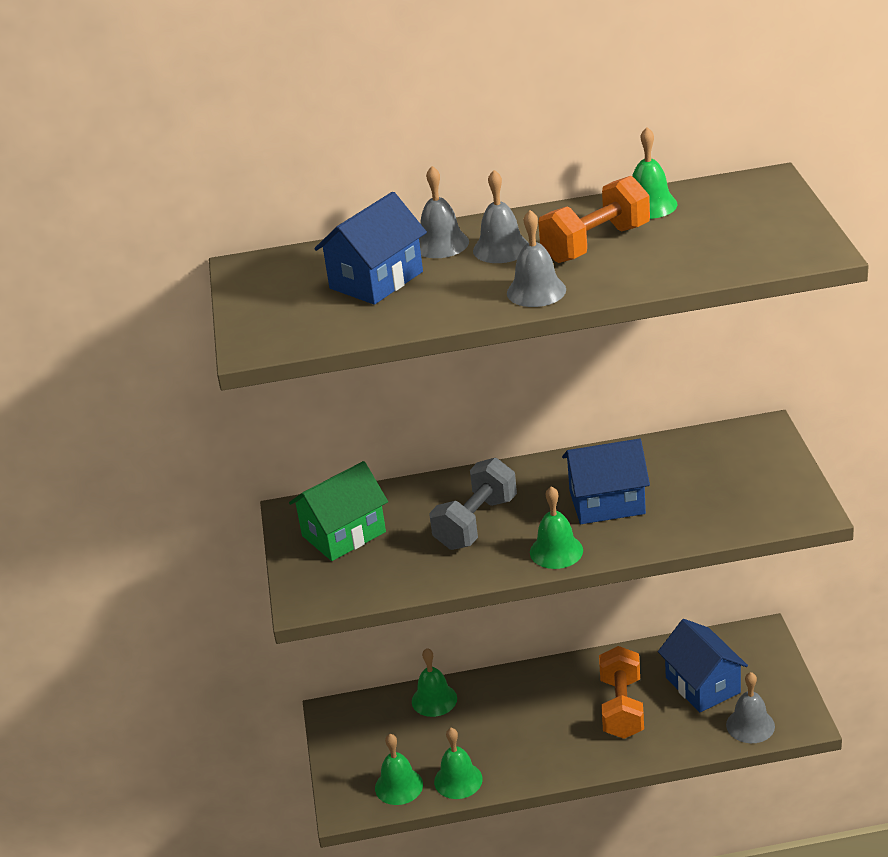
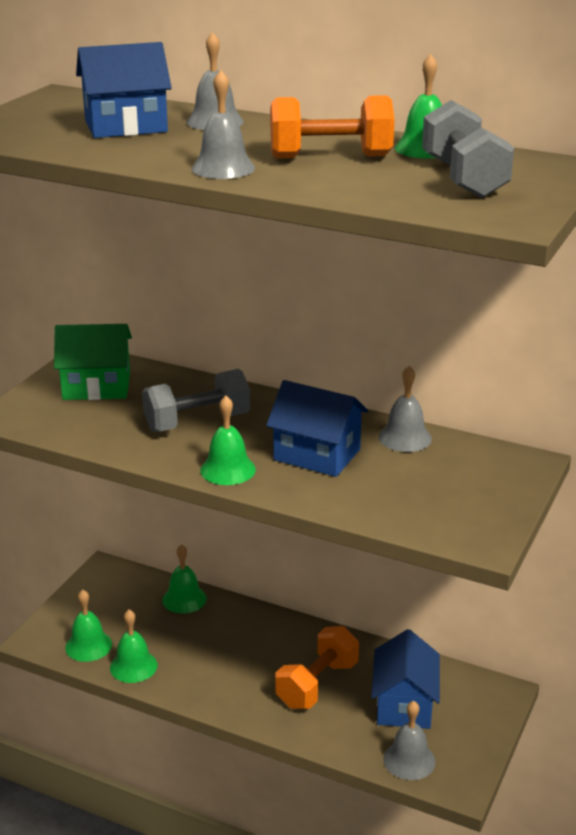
camera: 30 degrees right, 5 degrees down
grey bell [473,170,528,263] -> grey bell moved to [379,366,432,452]
none -> grey dumbbell [422,100,514,198]

